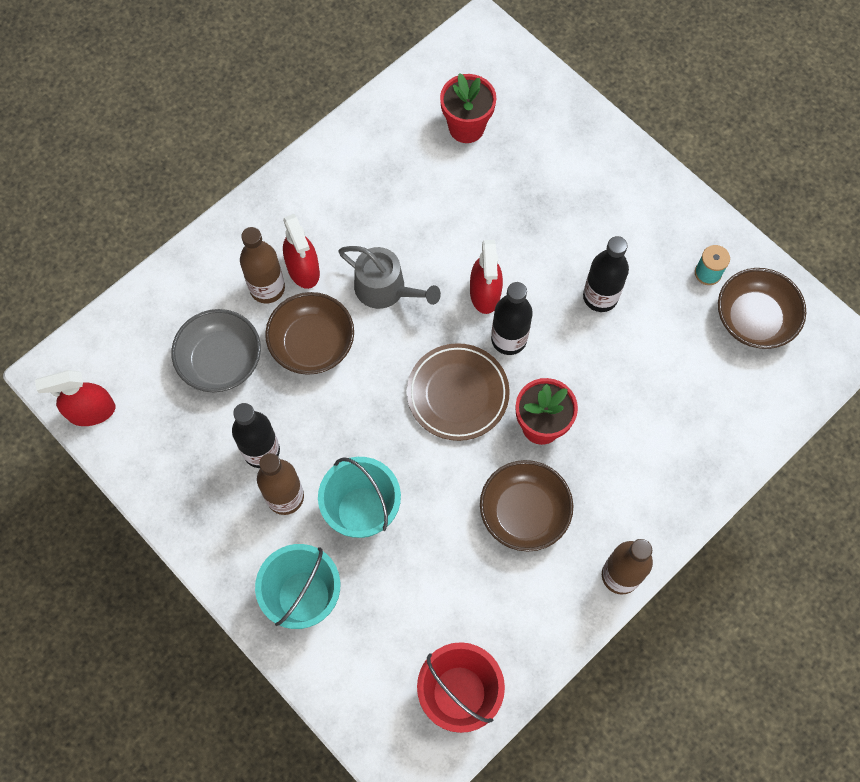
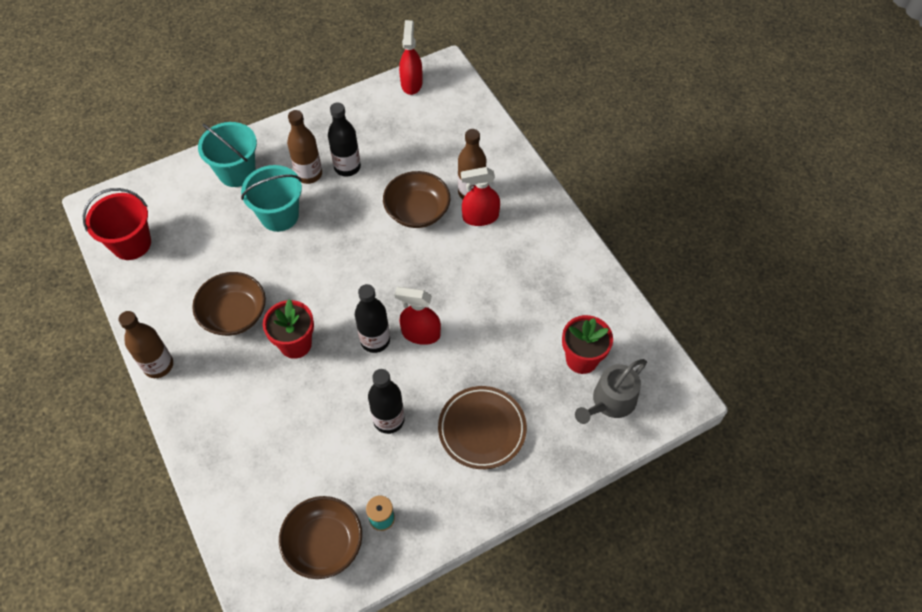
camera: 105 degrees right, 10 degrees down
grey bowl [171,309,261,392] -> none
grey watering can [338,246,441,309] -> grey watering can moved to [575,359,647,424]
brown plate [407,343,510,441] -> brown plate moved to [438,386,527,469]

